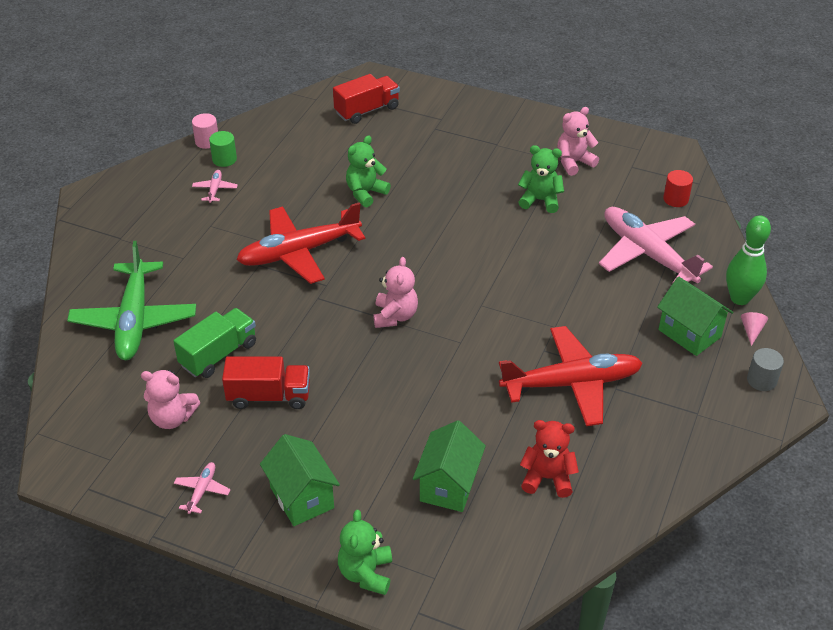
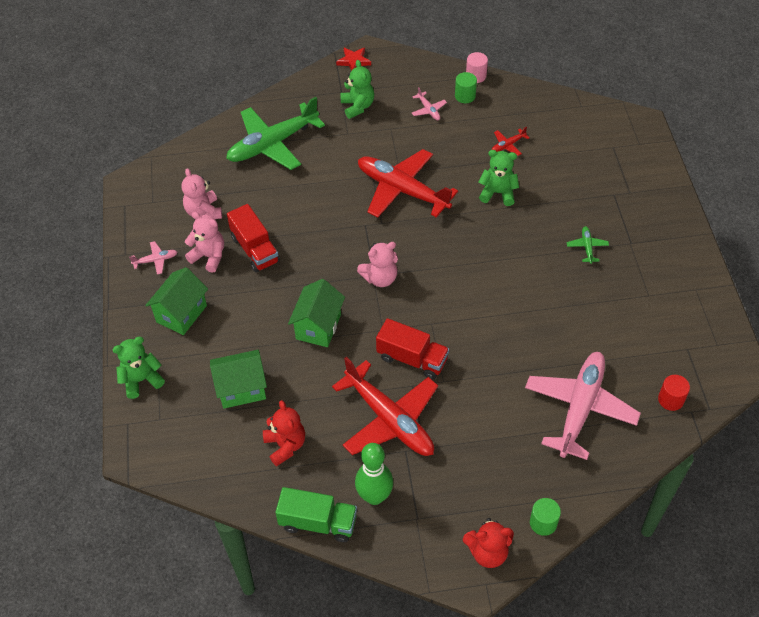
camera: 60 degrees right, 10 degrees up
green truck [173,308,256,378] -> green truck moved to [275,487,357,542]
pink plane [192,170,238,203] -> pink plane turned 90 degrees clockwise [412,87,447,120]
red truck [333,74,400,124] -> red truck moved to [376,318,449,379]
green teddy bear [518,145,564,213] -> green teddy bear moved to [340,60,374,119]
pink teddy bear [557,107,599,176] -> pink teddy bear moved to [185,212,224,273]
green house [657,276,734,356] -> green house moved to [288,279,345,347]
green bowling pin [726,216,771,305] -> green bowling pin moved to [355,443,393,505]
pink cone [741,312,768,346] -> green cylinder [530,498,561,536]
grey cylinder [747,348,784,391] -> red teddy bear [463,518,514,568]
none -> red star [336,47,371,71]
none -> red plane [492,126,530,156]
none -> green plane [567,226,609,264]

